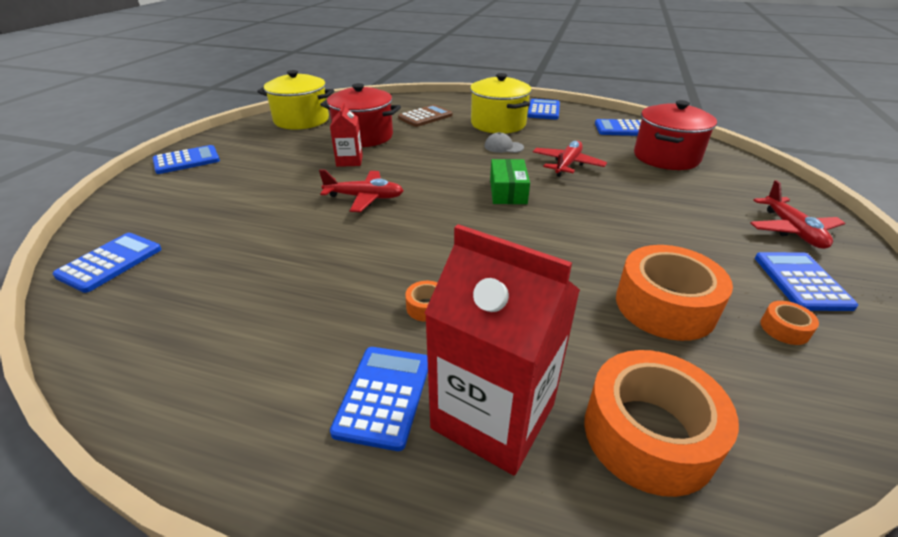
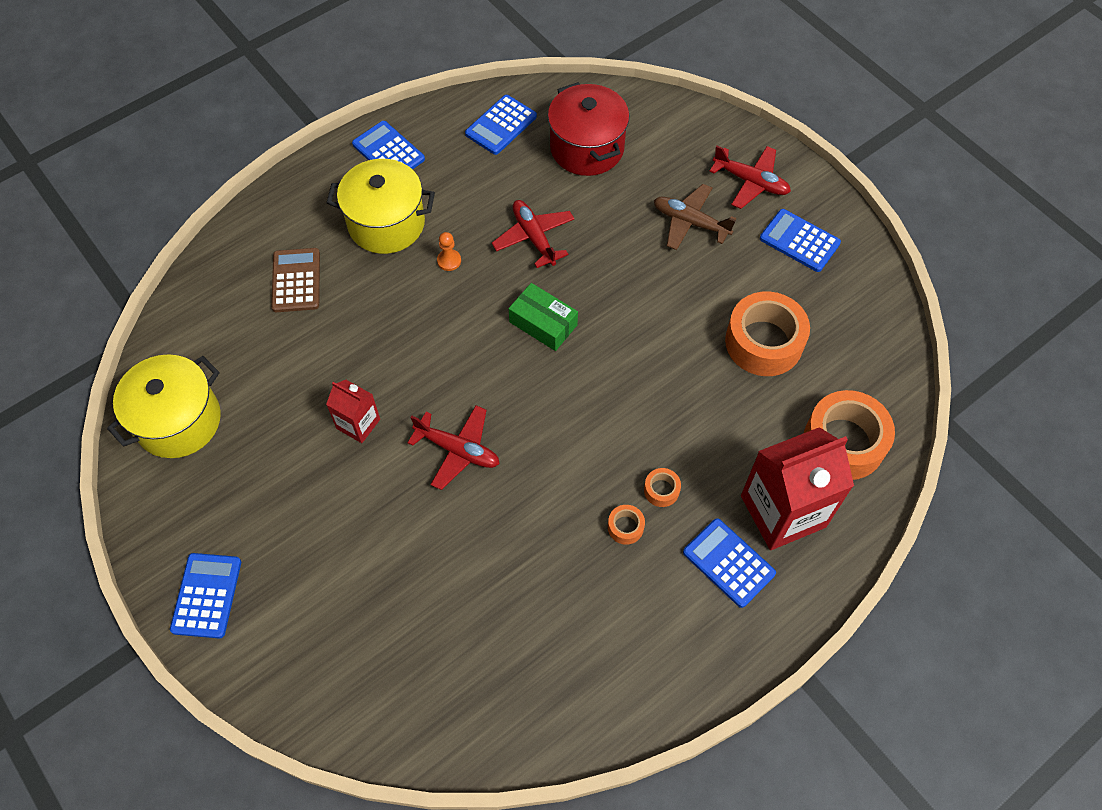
camera: 55 degrees left, 25 degrees up
blue calculator [53,233,161,293] -> none
red plane [319,169,404,212] -> red plane turned 75 degrees clockwise [408,405,500,490]
red pot [320,83,401,147] -> none
grey cap [484,132,524,153] -> orange pawn [437,232,461,271]
orange tape [760,301,819,345] -> orange tape moved to [608,505,645,545]
none -> brown plane [654,184,736,250]

